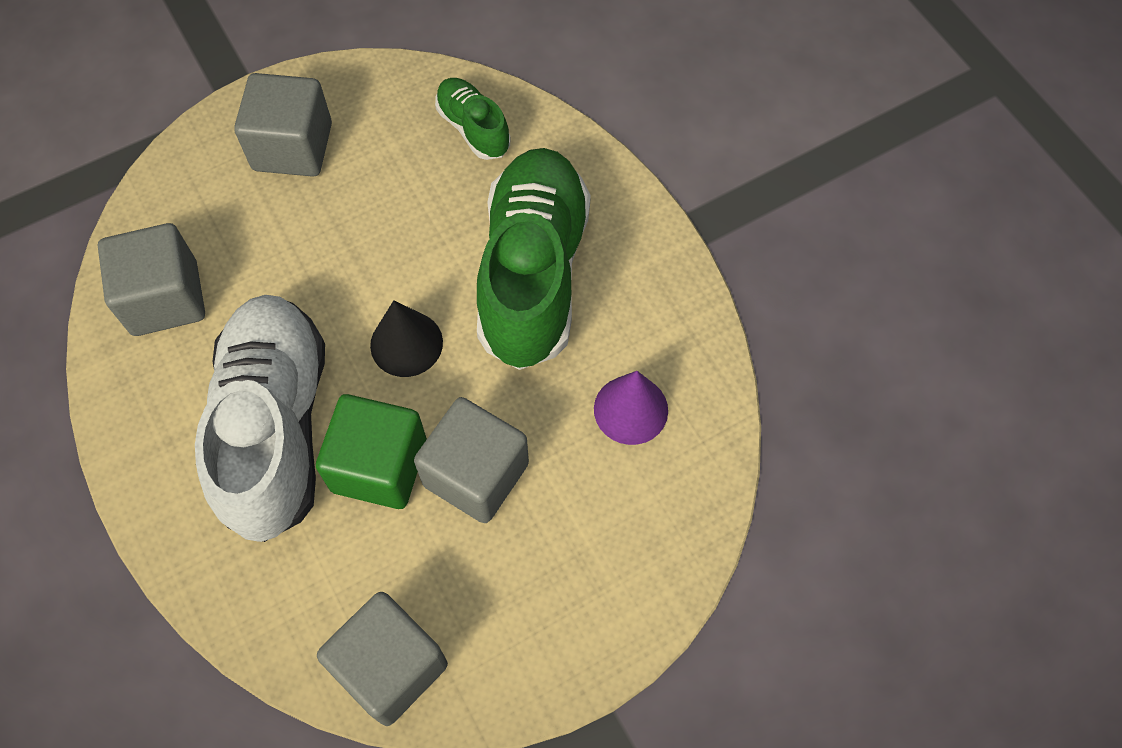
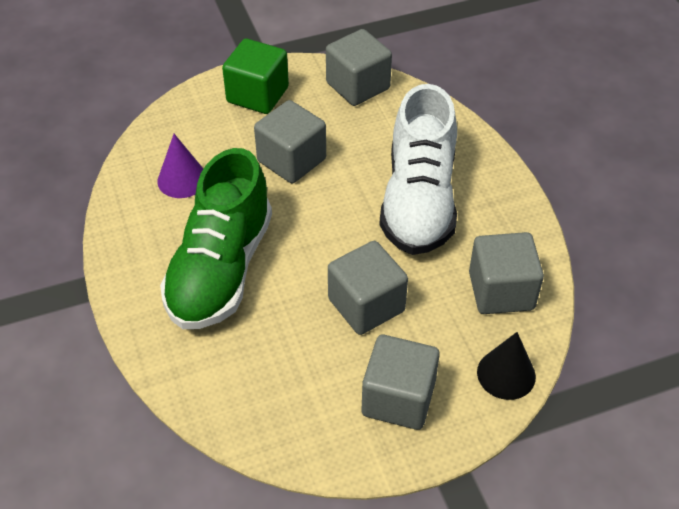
camera: 170 degrees left, 15 degrees down
green cube [316,394,427,509] -> green cube moved to [222,39,289,114]
black cone [370,300,443,377] -> black cone moved to [477,332,536,400]
green shoe [435,78,511,160] -> none
none -> grey cube [328,241,408,335]

